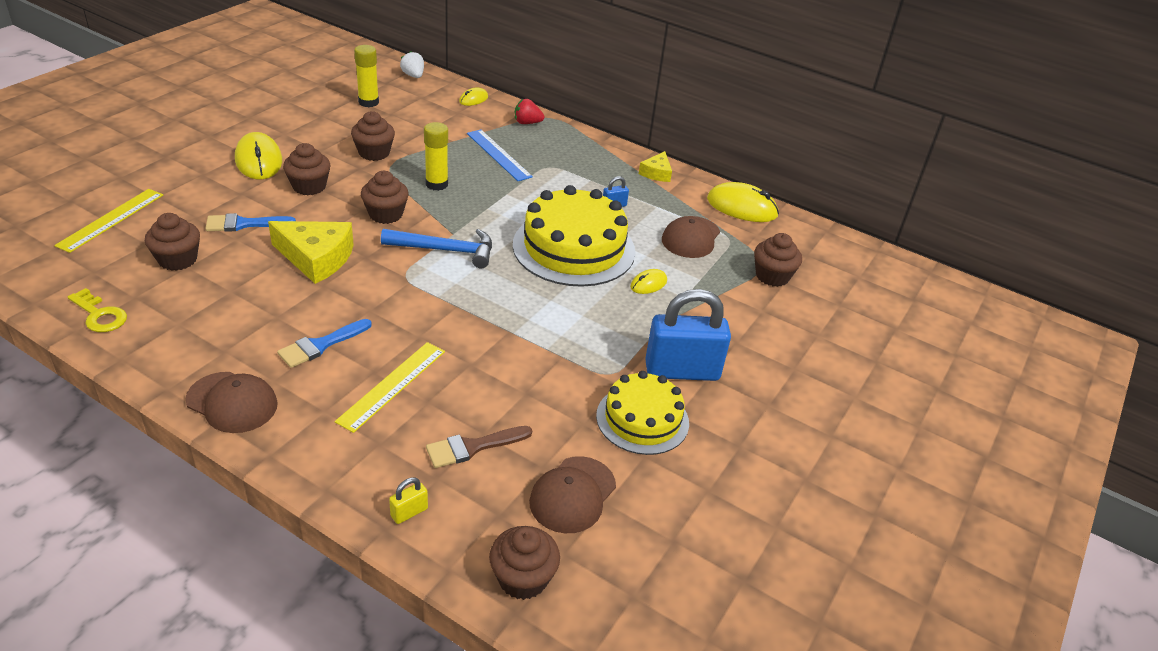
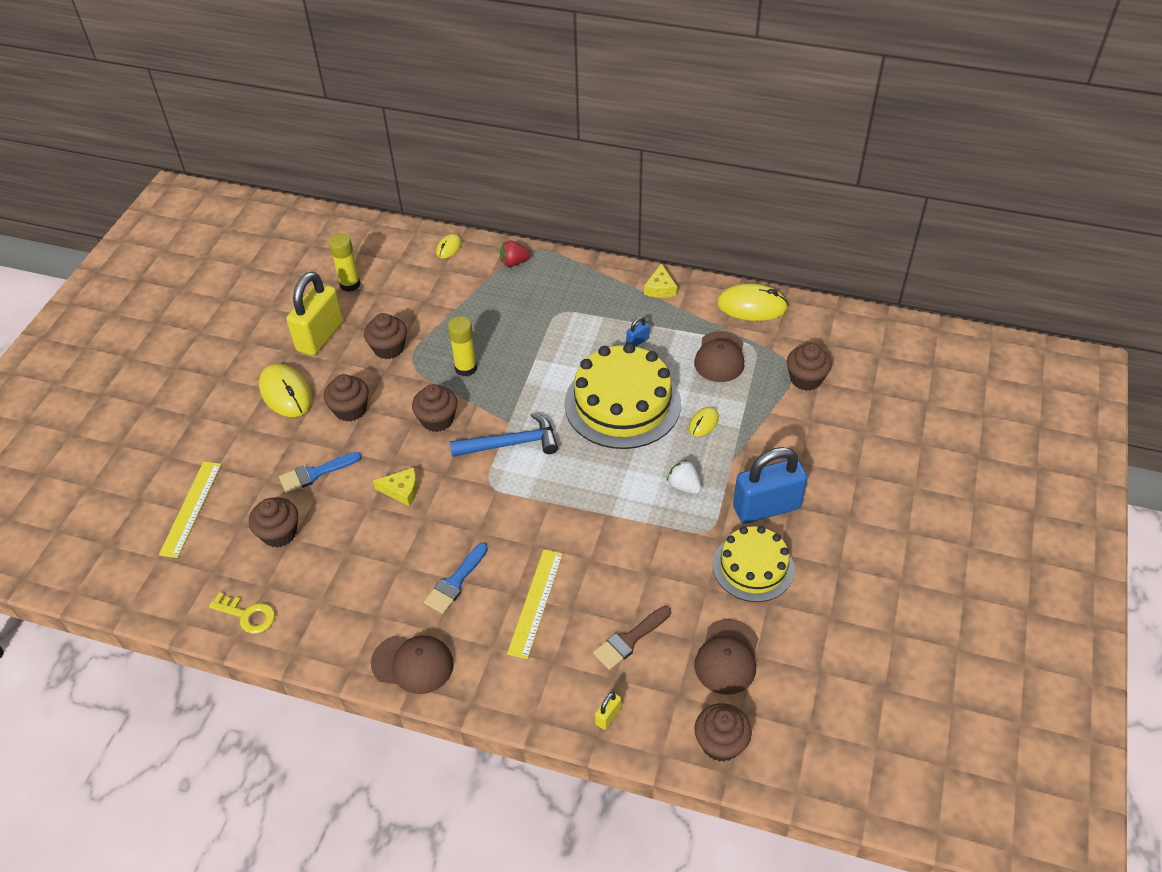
camera: 10 degrees left, 10 degrees up
yellow cheese [268,221,354,284] -> yellow cheese [373,467,417,506], size x0.55
white strawberry [400,51,424,78] -> white strawberry moved to [667,460,701,494]
blue ruler [467,130,533,181] -> none
none -> yellow padlock [286,272,343,356]

